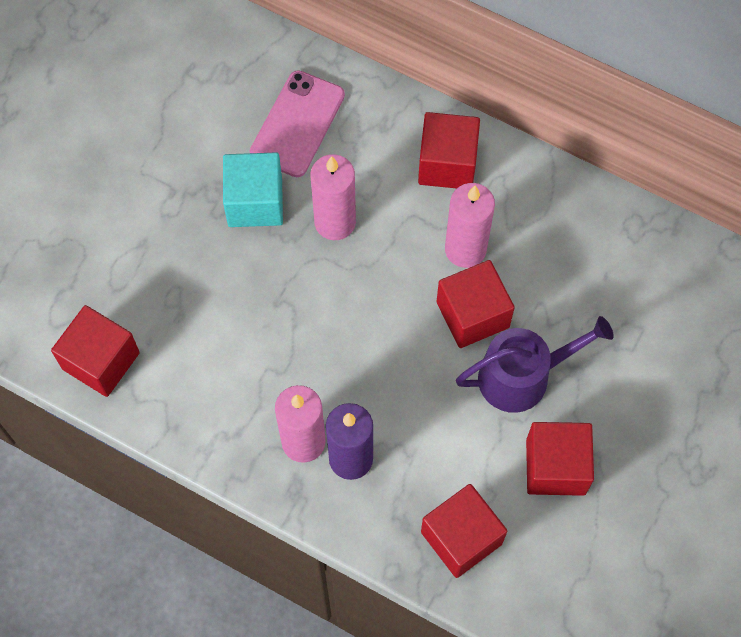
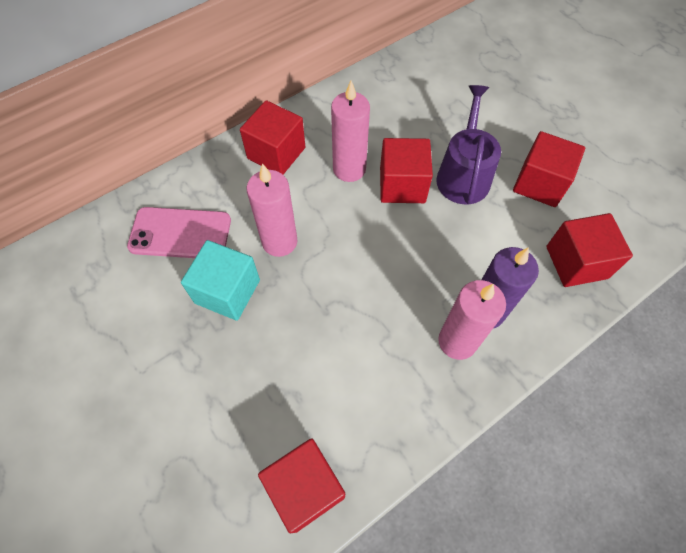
camera: 65 degrees left, 5 degrees down
pink phone [250,70,345,177] -> pink phone turned 45 degrees counterclockwise [127,207,231,258]

